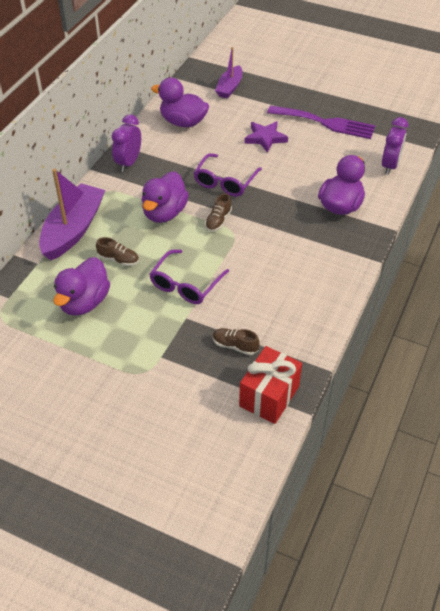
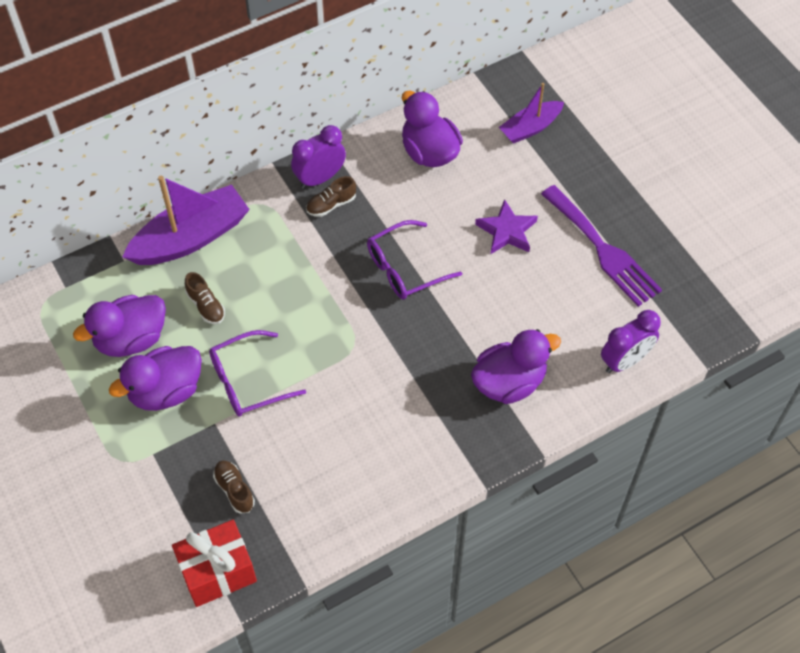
camera: 35 degrees right, 10 degrees up
purple duck [142,171,189,223] -> purple duck moved to [109,346,202,411]
brown shoe [205,193,232,232] -> brown shoe moved to [306,176,356,217]

